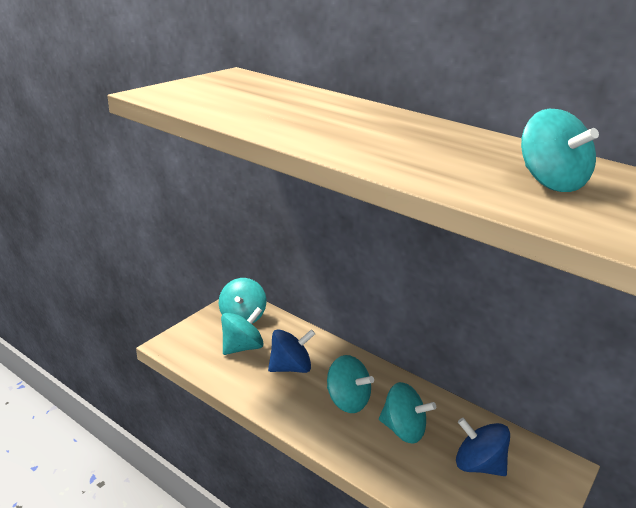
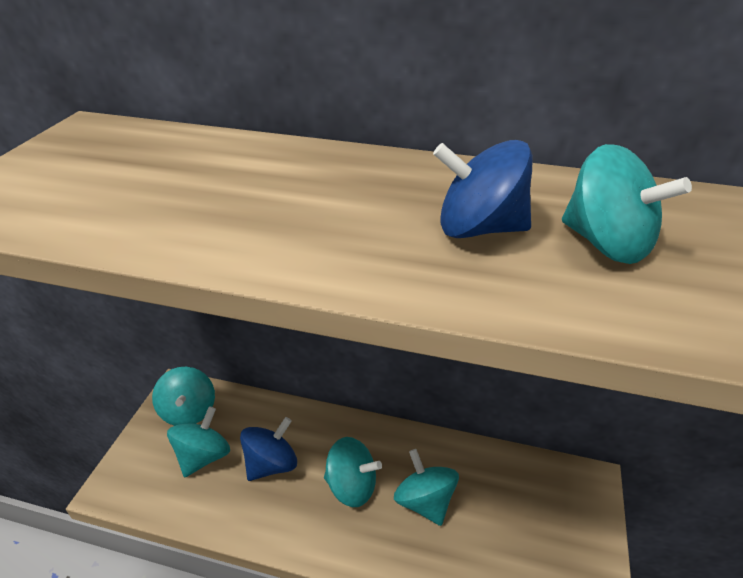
camera: 20 degrees left, 10 degrees up
turquoise spinning top [379,382,436,444] -> turquoise spinning top turned 120 degrees counterclockwise [394,449,459,526]
blue spinning top [456,418,510,476] -> blue spinning top moved to [433,140,533,238]

